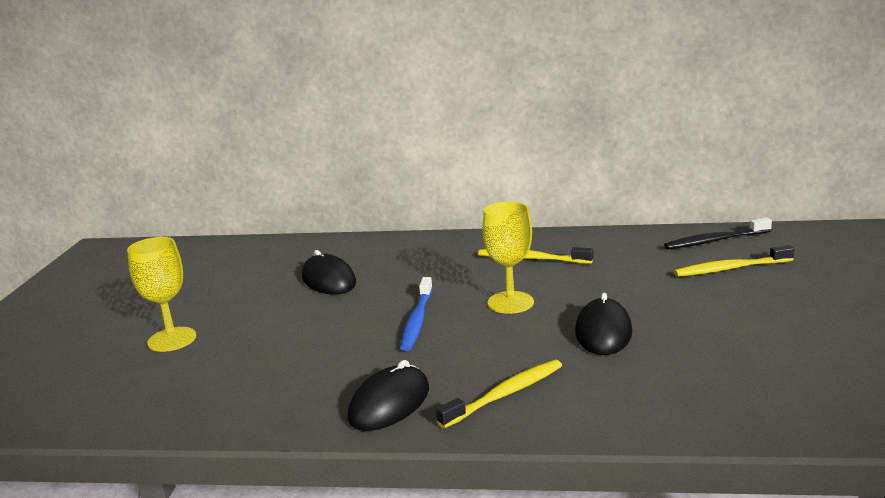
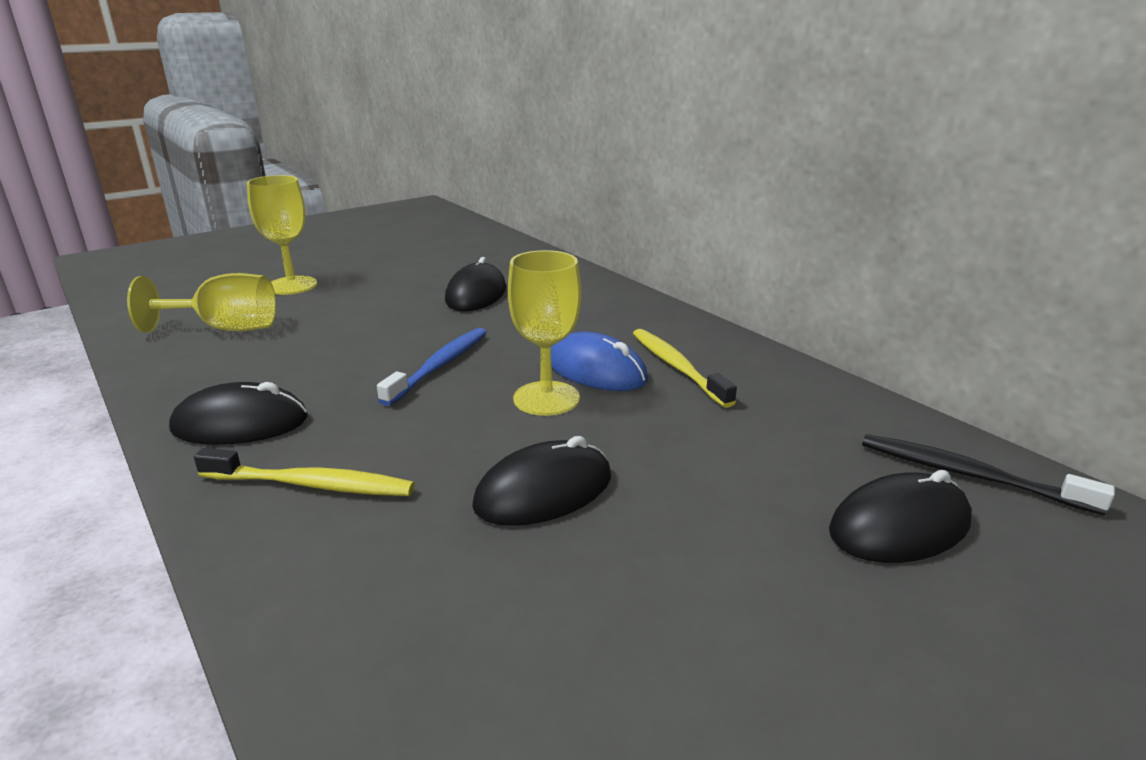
camera: 45 degrees right, 5 degrees up
blue toothbrush [400,277,433,351] -> blue toothbrush turned 150 degrees clockwise [377,328,487,406]
yellow toothbrush [674,245,794,277] -> black mouse [829,470,972,563]
none -> yellow goblet [127,273,276,333]
none -> blue mouse [551,332,648,391]

